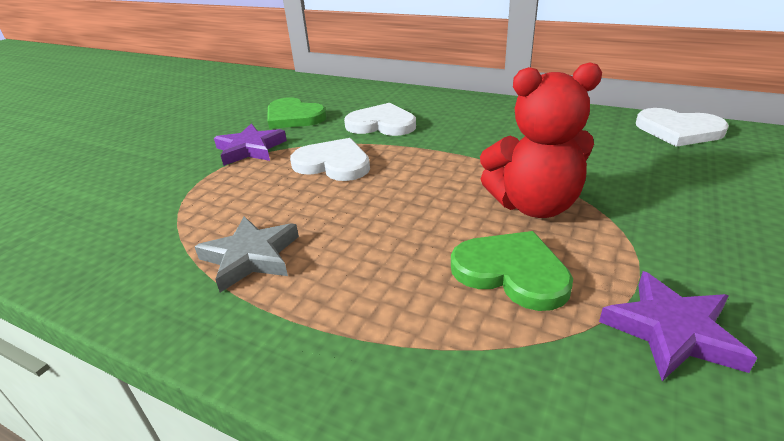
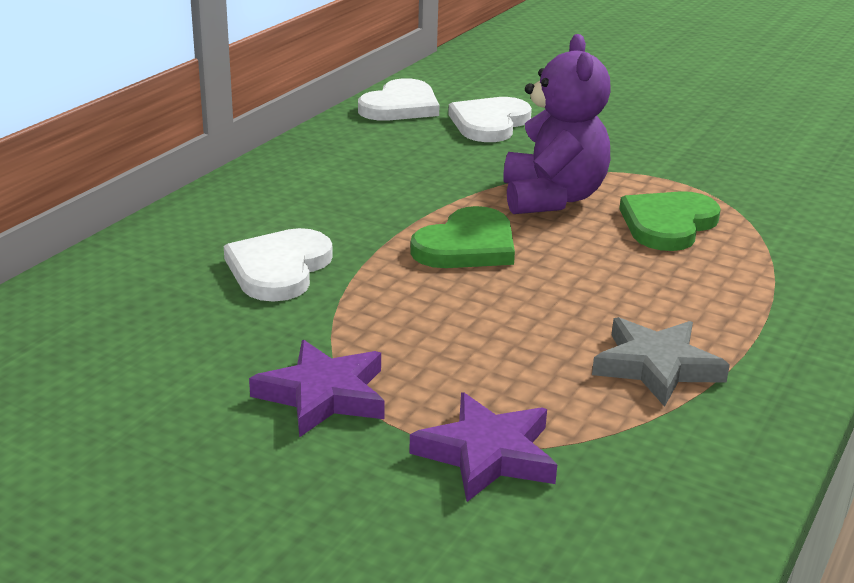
camera: 90 degrees left, 5 degrees down
green heart [268,97,327,129] -> green heart moved to [410,206,515,268]
white heart [290,138,370,181] -> white heart moved to [448,97,532,142]
red teddy bear [480,62,602,218] -> purple teddy bear [503,34,611,214]
purple star [599,271,757,381] -> purple star moved to [409,392,557,502]

